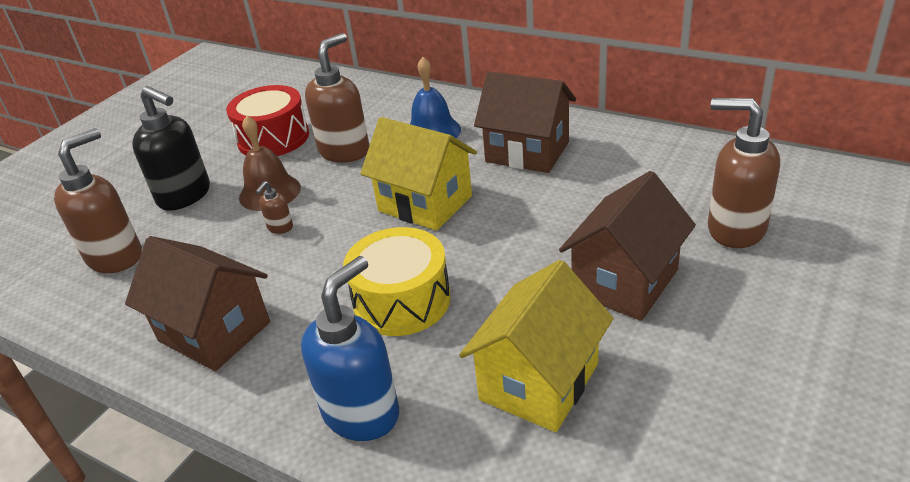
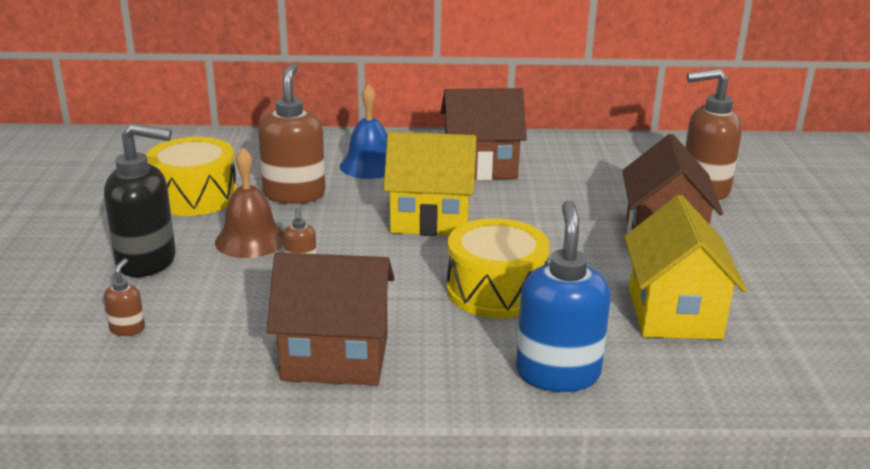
camera: 35 degrees left, 10 degrees down
brown soap dispenser [54,128,142,273] -> brown soap dispenser [104,258,145,336], size x0.44
red drum [226,85,309,156] -> yellow drum [146,137,237,216]

